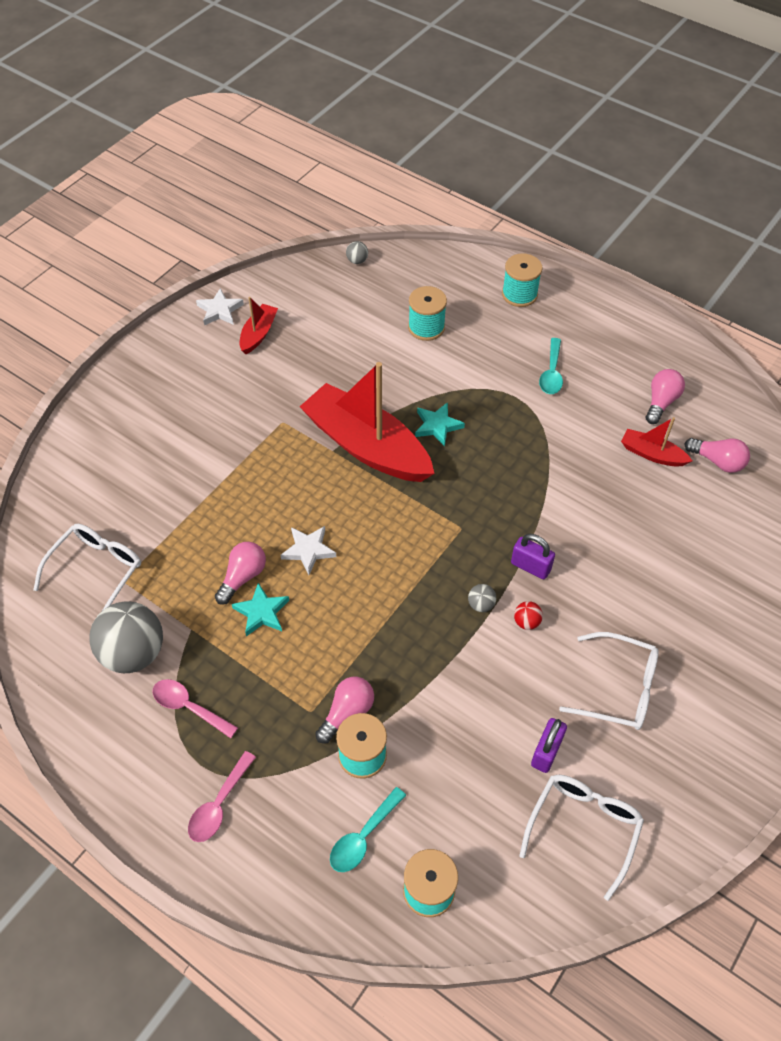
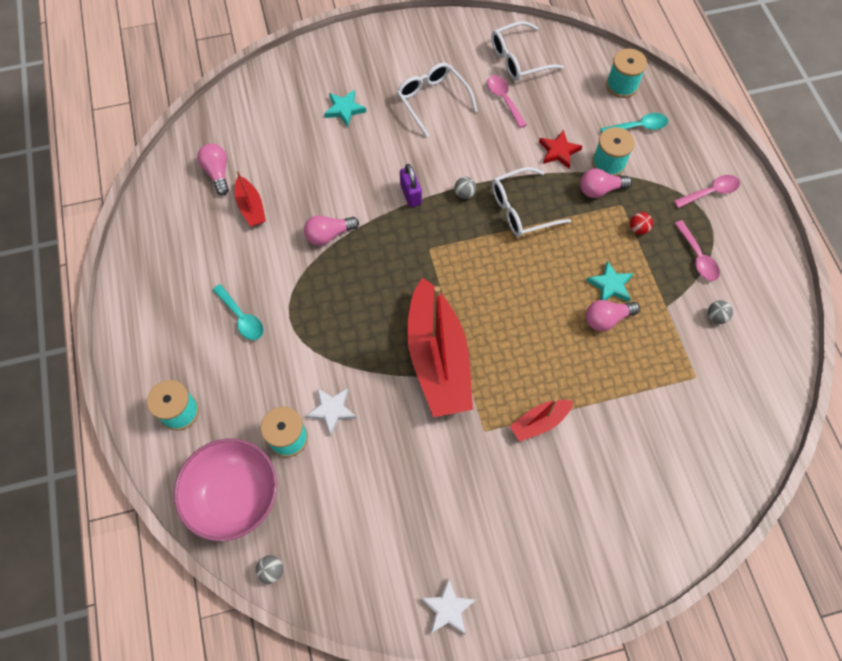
camera: 140 degrees left, 10 degrees up
white glasses [33,524,141,612] -> white glasses moved to [492,167,571,237]
grey ball [89,601,163,673] -> grey ball [708,300,733,324], size x0.41
red boat [240,297,278,354] -> red boat moved to [510,399,574,442]
white star [280,526,336,575] -> white star moved to [306,388,357,436]
turquoise star [415,402,465,447] -> turquoise star moved to [324,90,366,127]
red ball [514,601,543,630] -> red ball moved to [630,212,653,235]
purple padlock [531,718,567,773] -> pink spoon [487,75,527,128]
turquoise spoon [539,338,563,394] -> turquoise spoon turned 90 degrees clockwise [213,284,263,340]
pink light bulb [646,369,685,424] -> pink light bulb moved to [304,215,359,246]
none -> pink bowl [174,438,277,541]
none -> red star [539,130,582,169]

